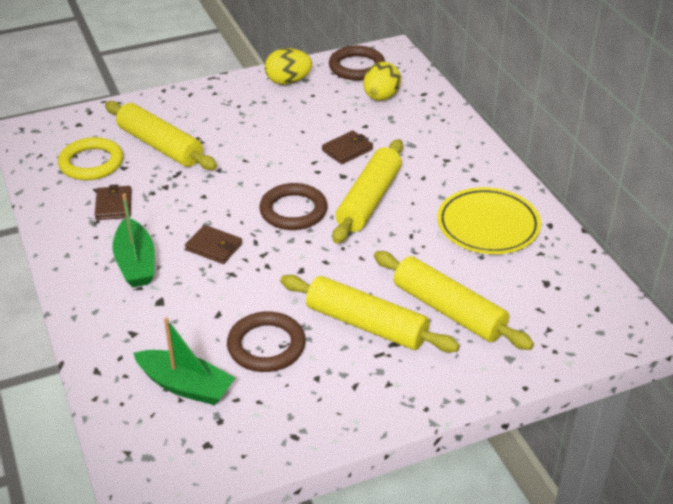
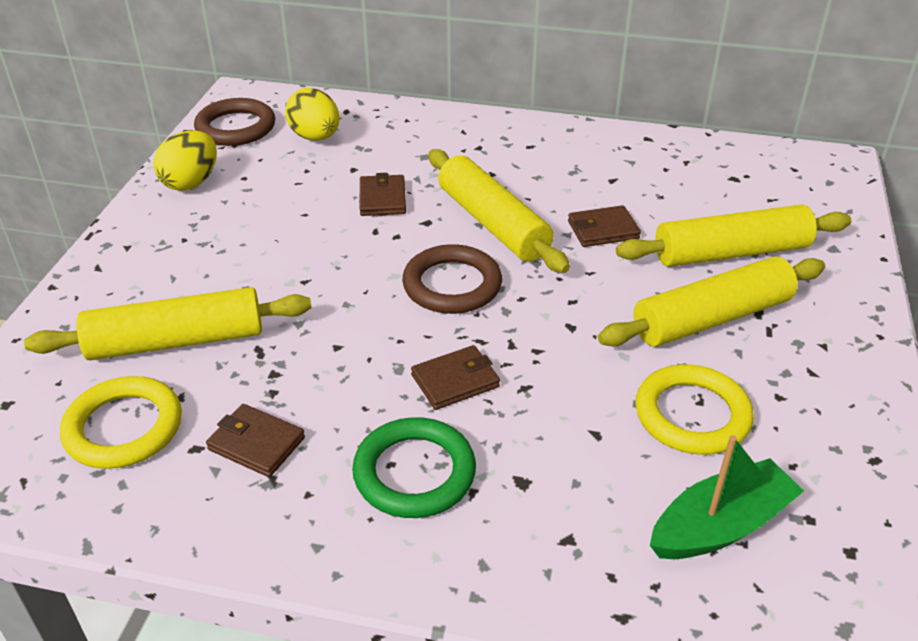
camera: 55 degrees left, 0 degrees up
green boat [113,194,155,287] -> green ring [352,417,476,518]
brown ring [227,311,305,372] -> yellow ring [636,364,754,455]
yellow plate [437,187,541,254] -> none
none -> brown wallet [568,205,641,247]

